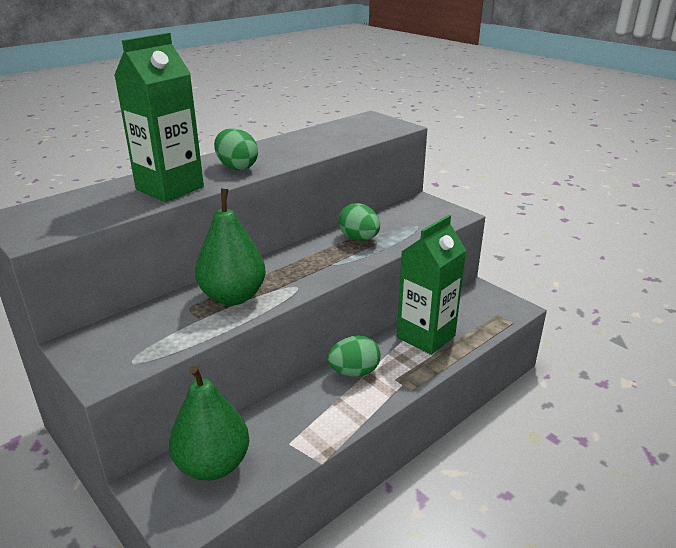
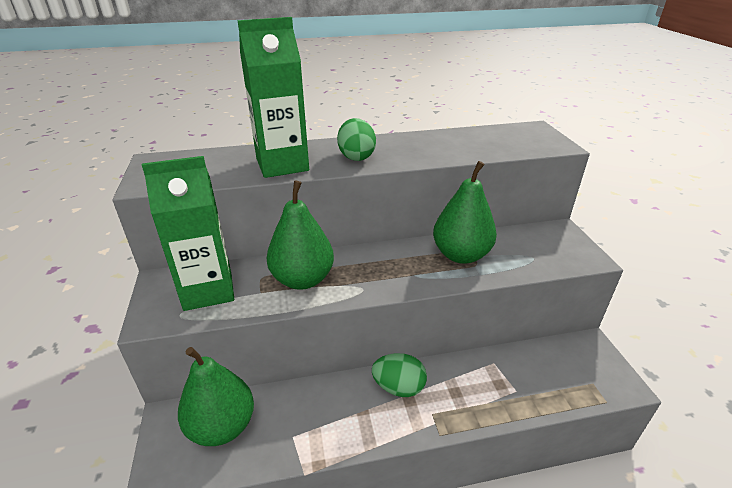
camera: 30 degrees right, 5 degrees up
green egg [338,203,380,241] -> green pear [433,161,497,264]
green carton [397,215,466,355] -> green carton moved to [142,156,234,311]

